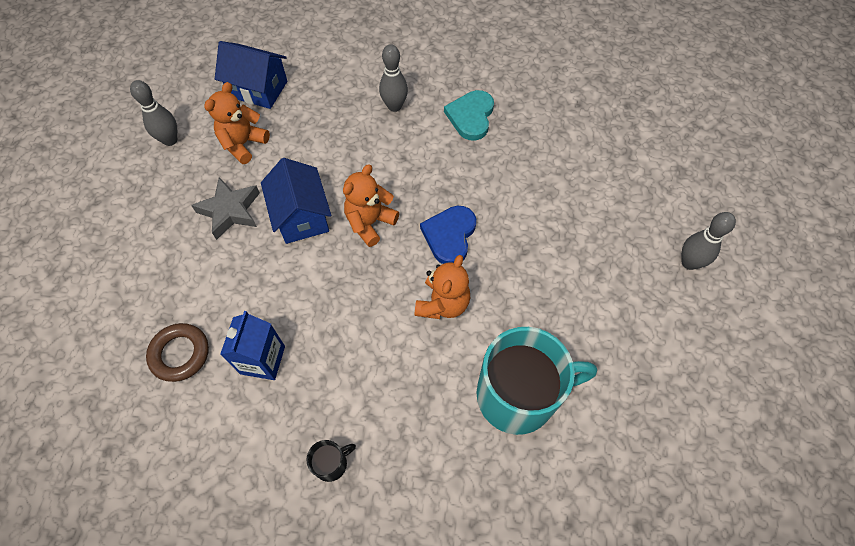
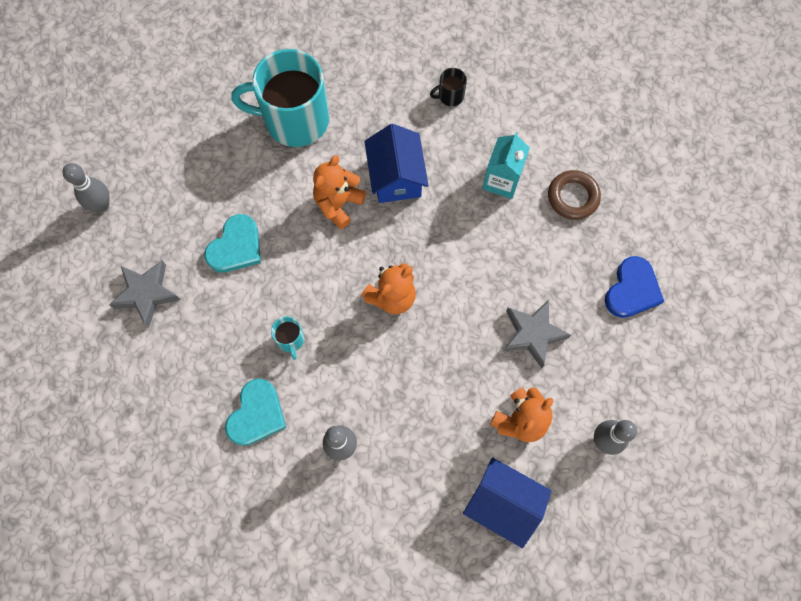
camera: 170 degrees left, 10 degrees up
blue carton [220,311,285,380] -> turquoise carton [482,132,530,199]
blue house [261,158,331,244] -> blue house moved to [364,124,429,203]
blue heart [420,206,476,264] -> blue heart moved to [605,256,664,318]
none -> grey star [110,261,181,327]
none -> turquoise heart [204,214,261,272]
none -> turquoise mug [271,317,305,360]

